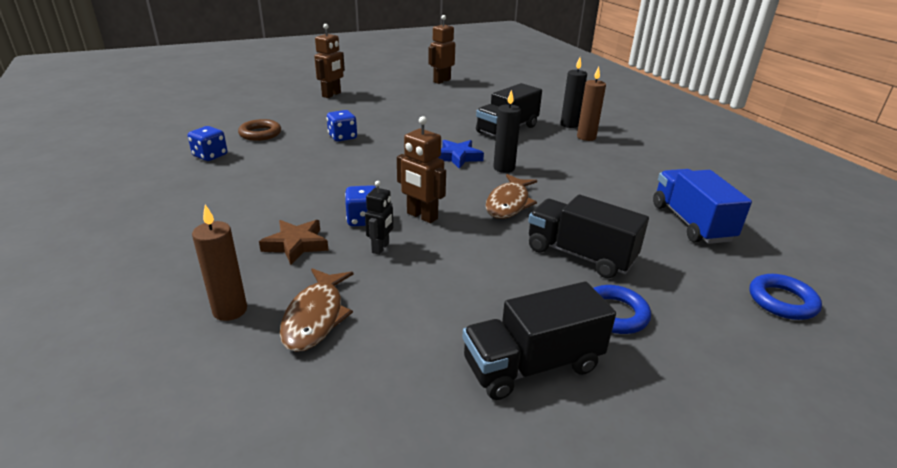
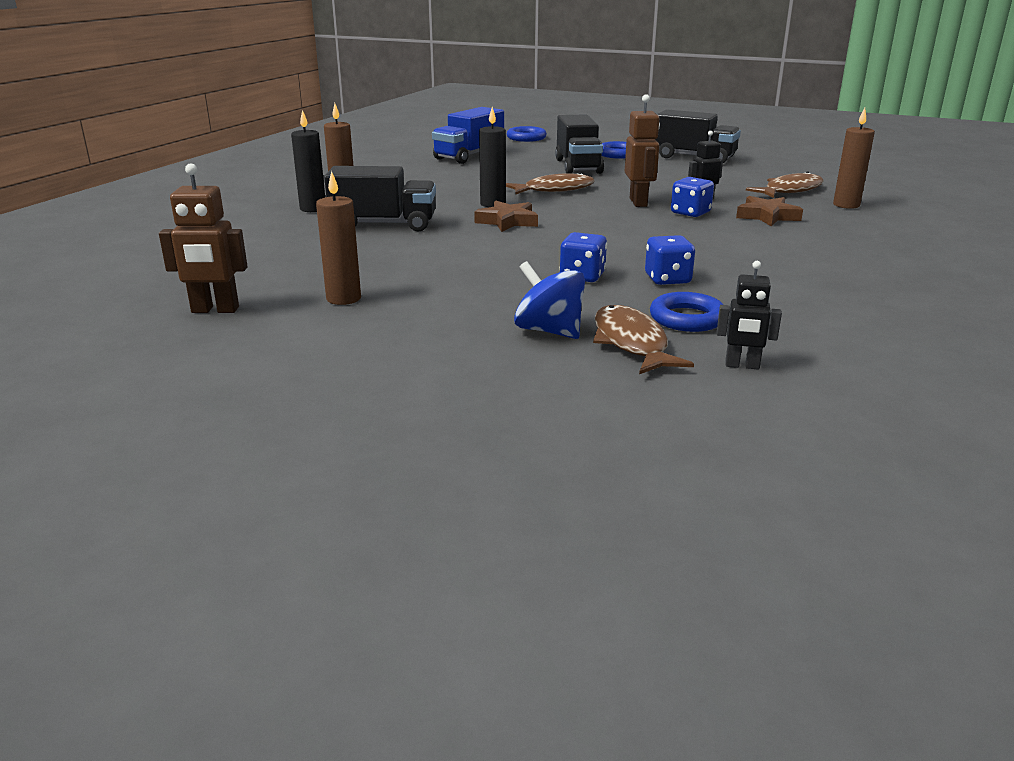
camera: 130 degrees left, 5 degrees down
blue dice [188,126,227,161] -> blue dice moved to [645,235,695,285]
brown ring [238,119,281,141] -> blue ring [650,292,724,332]
brown robot [314,24,345,98] -> none
blue star [438,140,484,169] -> brown star [474,200,538,232]
none -> brown candle [316,171,361,305]
none -> blue spinning top [514,261,585,339]
none -> brown fish [593,305,694,374]
none -> black robot [717,261,782,370]

